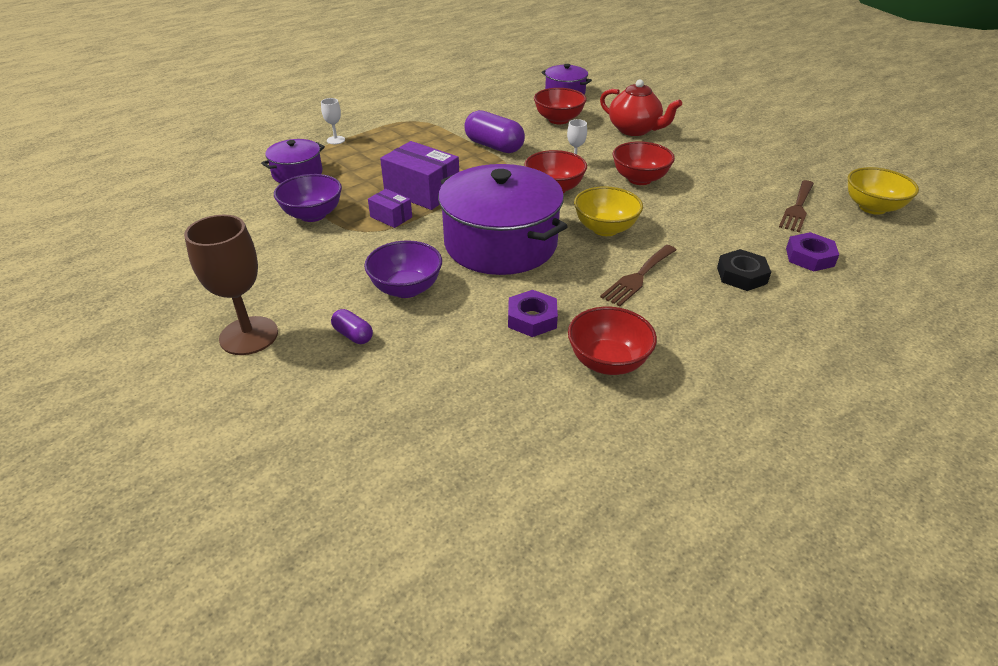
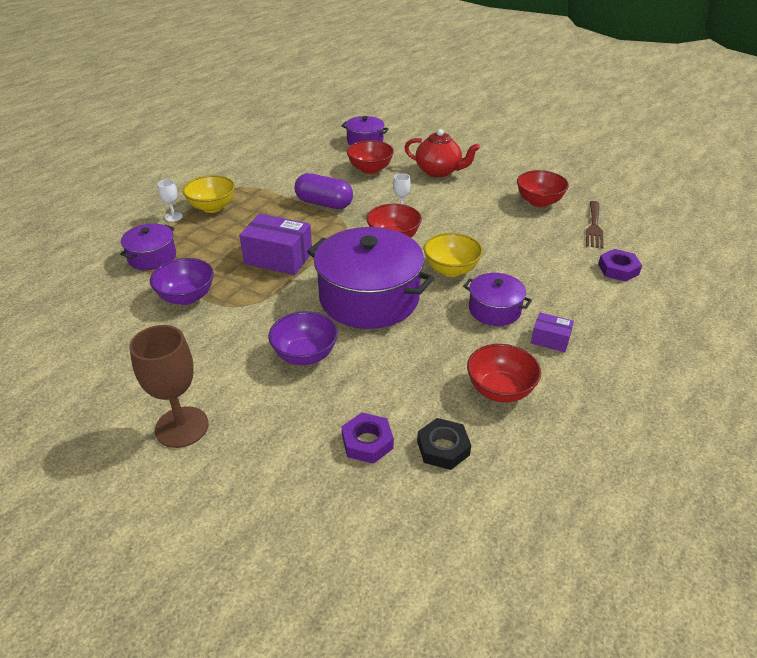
camera: 15 degrees left, 0 degrees up
purple capsule [331,309,373,344] -> none
purple box [368,189,412,228] -> purple box moved to [531,313,574,352]
purple nut [508,290,558,337] -> purple nut moved to [342,413,394,464]
brown fork [600,245,676,307] -> purple pot [463,273,532,326]
red bowl [613,141,675,185] -> red bowl moved to [517,170,569,207]
black nut [717,249,771,291] -> black nut moved to [417,418,471,470]
yellow bowl [848,167,919,215] -> yellow bowl moved to [182,175,235,213]

